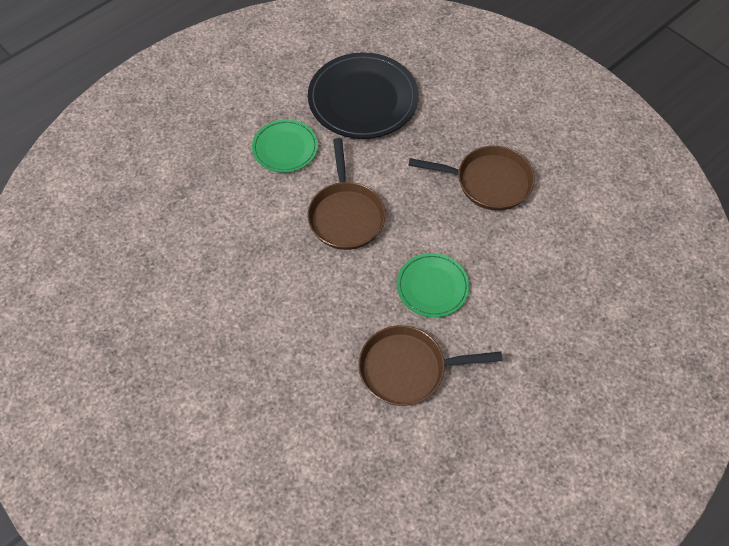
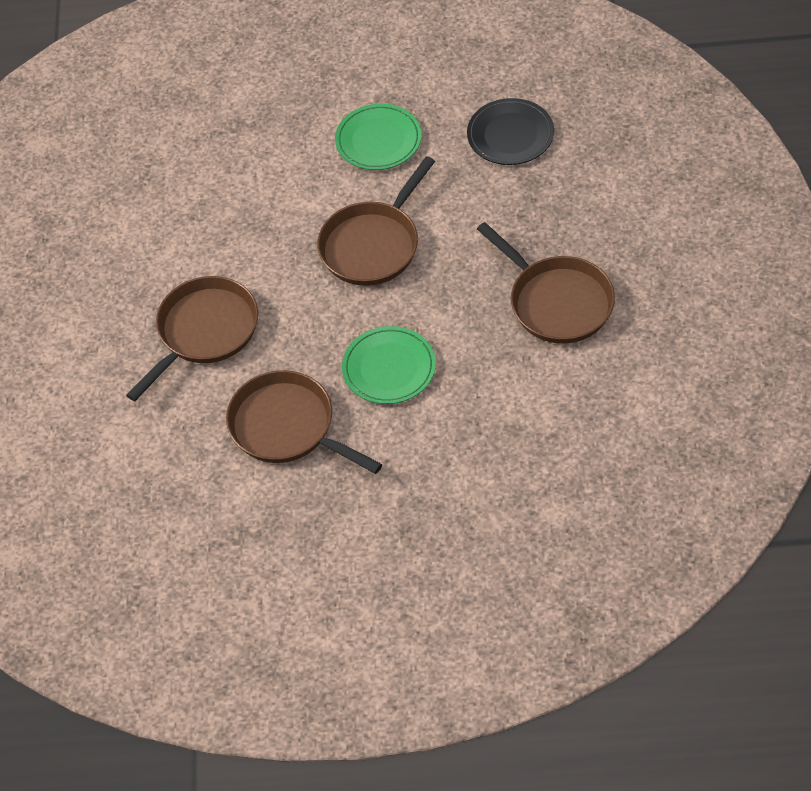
camera: 45 degrees right, 5 degrees down
black plate [308,52,419,139] -> black plate [467,98,554,165], size x0.58
none -> brown pan [126,276,258,401]

